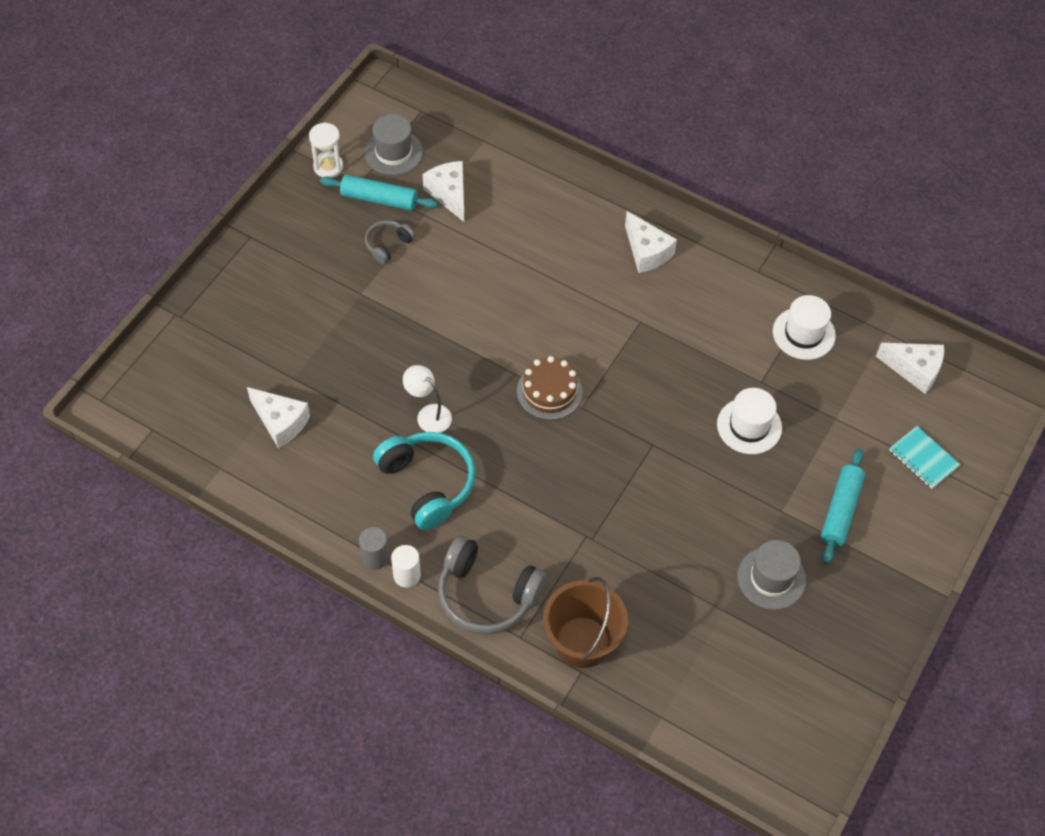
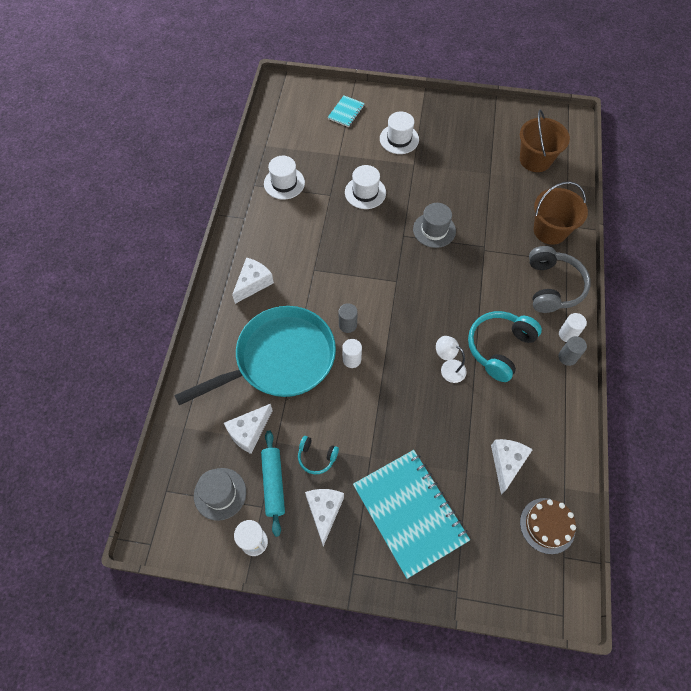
camera: 110 degrees left, 5 degrees up
grey headphones [365,220,415,264] -> turquoise headphones [298,436,339,474]
white lamp [403,365,452,433] -> white lamp turned 105 degrees clockwise [436,336,467,383]
brown cake [517,356,583,420] -> brown cake moved to [520,498,576,554]
grey hat [737,540,806,610] -> grey hat moved to [413,203,456,248]
turquoise rolling pin [821,449,865,564] -> white hat [380,112,419,154]
white cheese [876,343,944,394] -> white cheese moved to [305,489,344,546]
none -> turquoise pan [174,306,336,405]
none -> grey cylinder [339,303,358,333]
none -> white cylinder [342,339,362,368]
none -> turquoise notebook [353,450,470,579]
none -> brown bucket [520,109,570,172]

